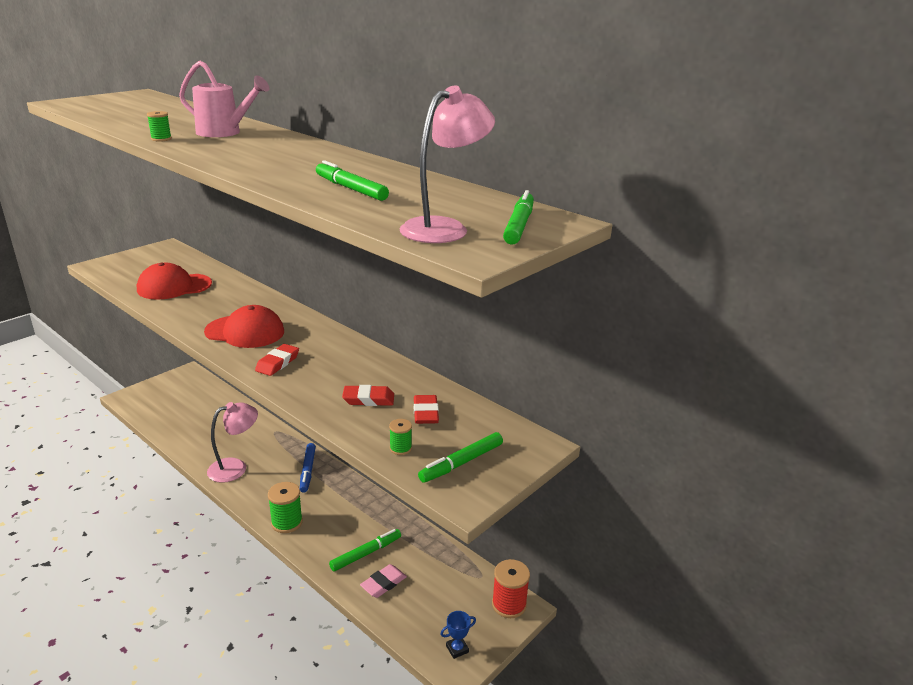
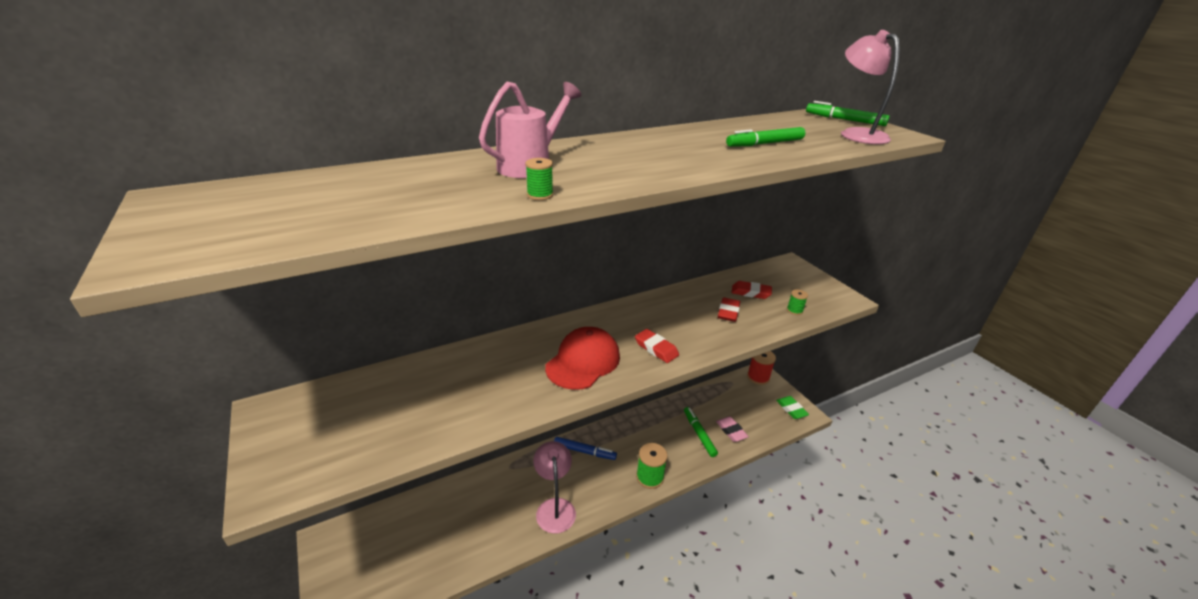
camera: 70 degrees left, 5 degrees up
red cap [137,263,212,300] -> none
green marker [418,432,503,483] -> none
blue trophy [440,611,476,659] -> green eraser [776,396,809,419]

